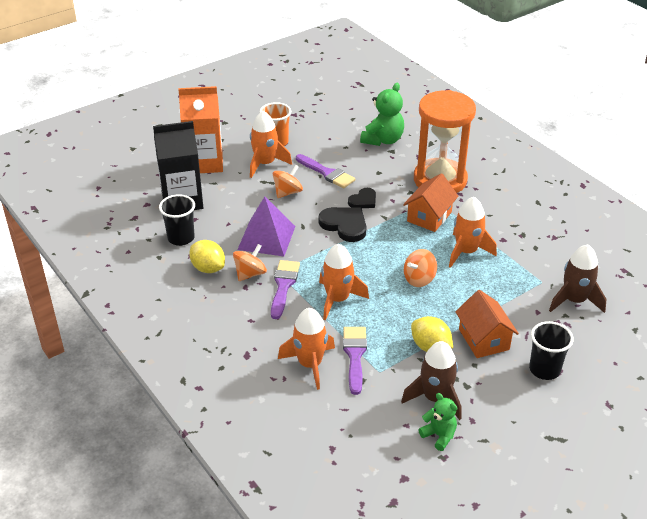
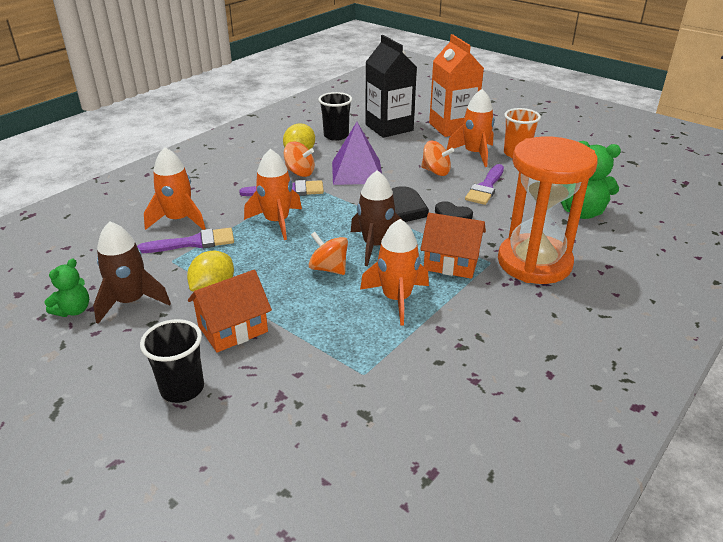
camera: 75 degrees right, 5 degrees down
brown rocket [549,245,606,313] -> brown rocket moved to [351,170,402,266]

